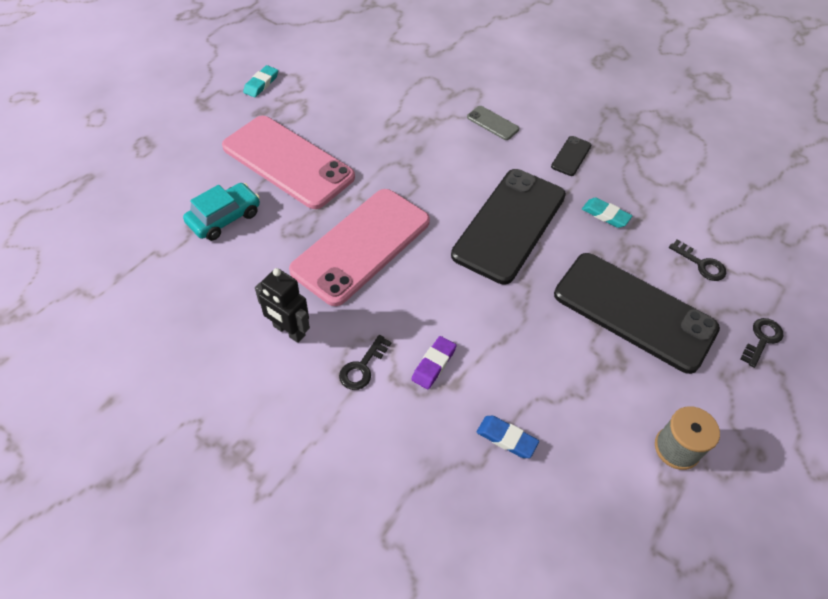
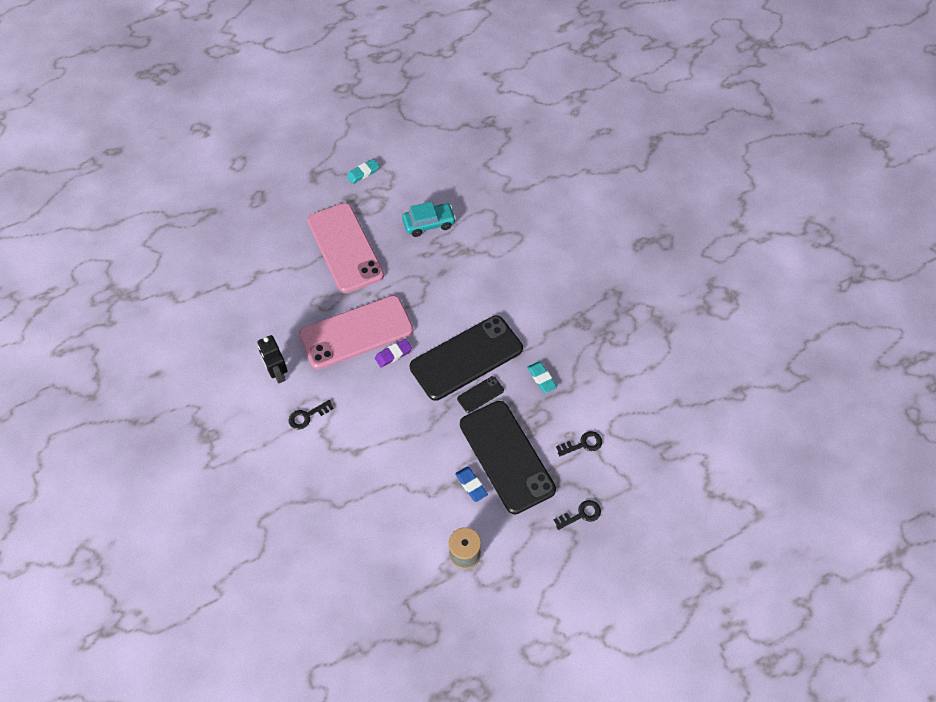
camera: 30 degrees right, 5 degrees up
turquoise car [183,183,260,241] -> turquoise car moved to [402,202,456,237]
purple eraser [411,336,457,389] -> purple eraser moved to [375,339,412,367]
grey phone [467,106,519,140] -> none
blue eraser [477,416,539,458] -> blue eraser moved to [455,467,488,502]
black phone [551,136,591,176] -> black phone moved to [457,376,504,413]
black key [669,240,726,281] -> black key turned 90 degrees counterclockwise [556,431,602,456]

